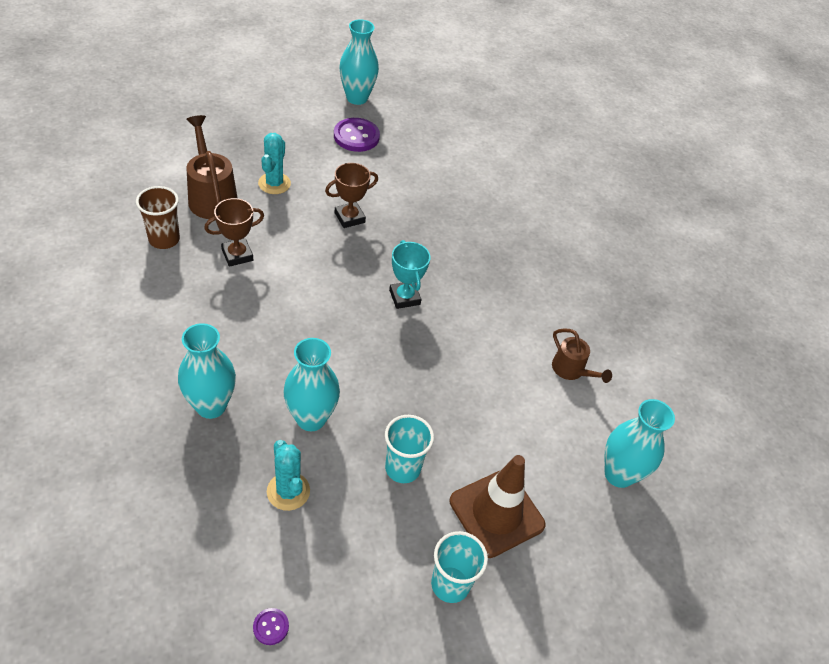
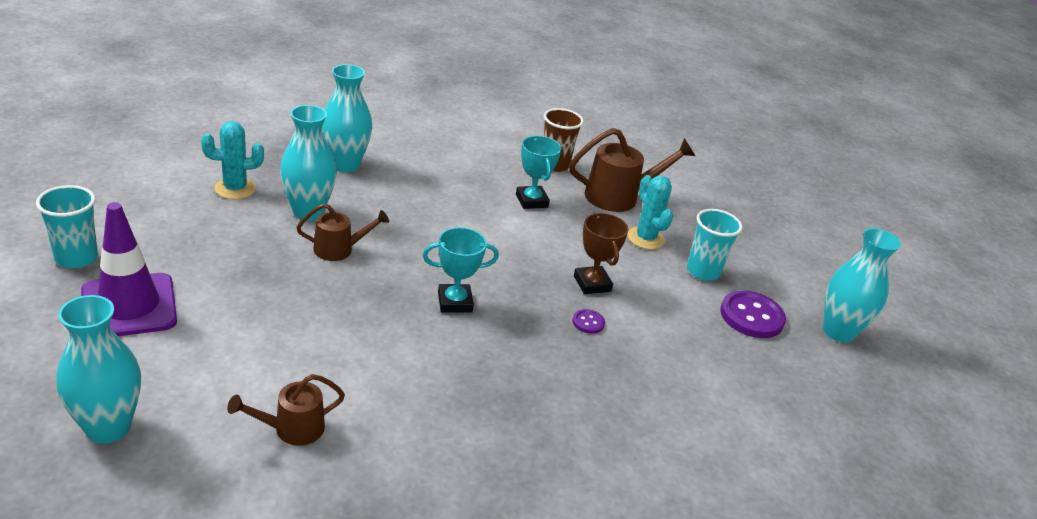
camera: 100 degrees right, 15 degrees down
brown trophy [204,198,264,267] -> turquoise trophy [516,136,562,209]
purple button [253,608,289,645] -> purple button moved to [572,309,605,334]
turquoise cactus [258,133,291,194] -> turquoise cactus turned 45 degrees clockwise [627,175,673,250]
turquoise cup [385,415,434,483] -> turquoise cup moved to [687,209,742,281]
brown traffic cone [449,455,545,558] -> purple traffic cone [81,202,177,336]
none -> brown watering can [296,203,389,261]

